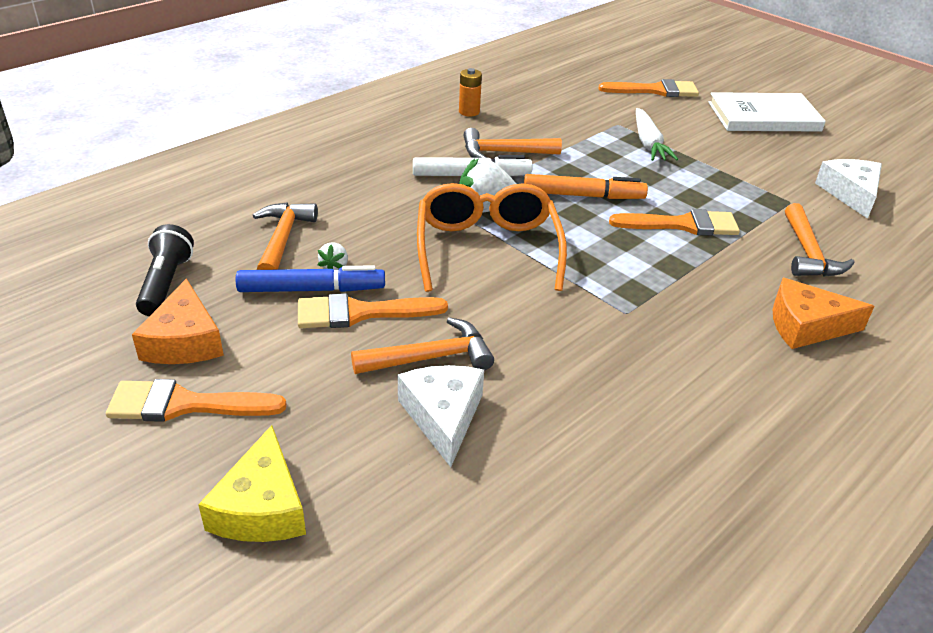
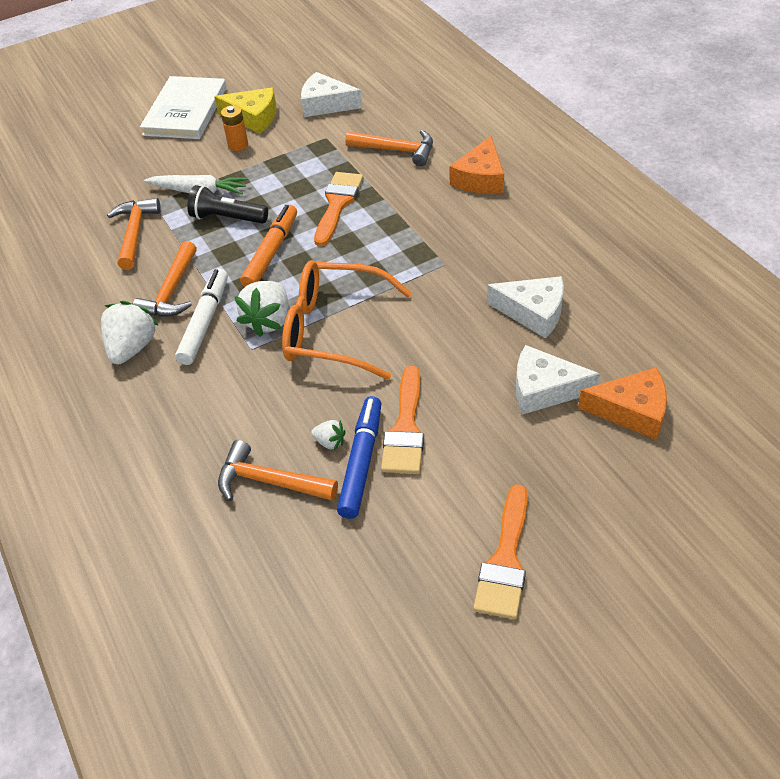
camera: 70 degrees left, 10 degrees up
orange cheese [132,278,224,364] -> orange cheese moved to [578,367,667,440]
black flashlight [136,224,194,316] -> black flashlight moved to [187,185,268,224]
yellow cheese [198,425,306,542] -> yellow cheese moved to [214,87,276,134]
orange hammer [351,317,494,374] -> orange hammer moved to [107,198,161,270]
orange battery [459,68,482,117] -> orange battery moved to [221,105,248,151]
orange brush [598,79,699,97] -> none
none -> white strawberry [101,301,159,364]
none -> white cheese [487,276,564,339]

